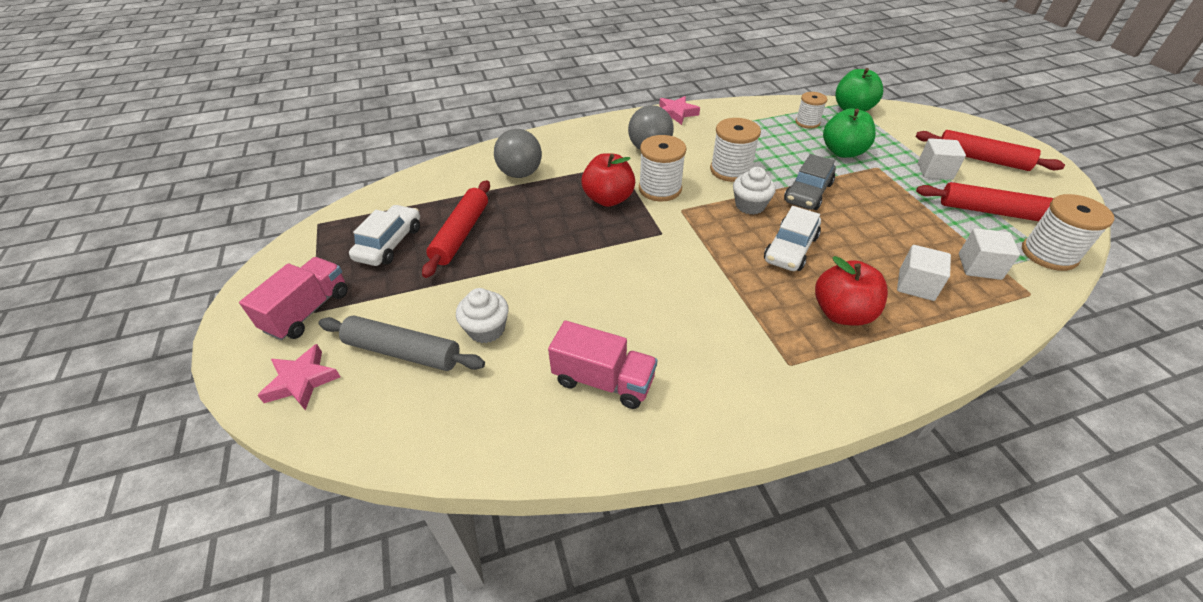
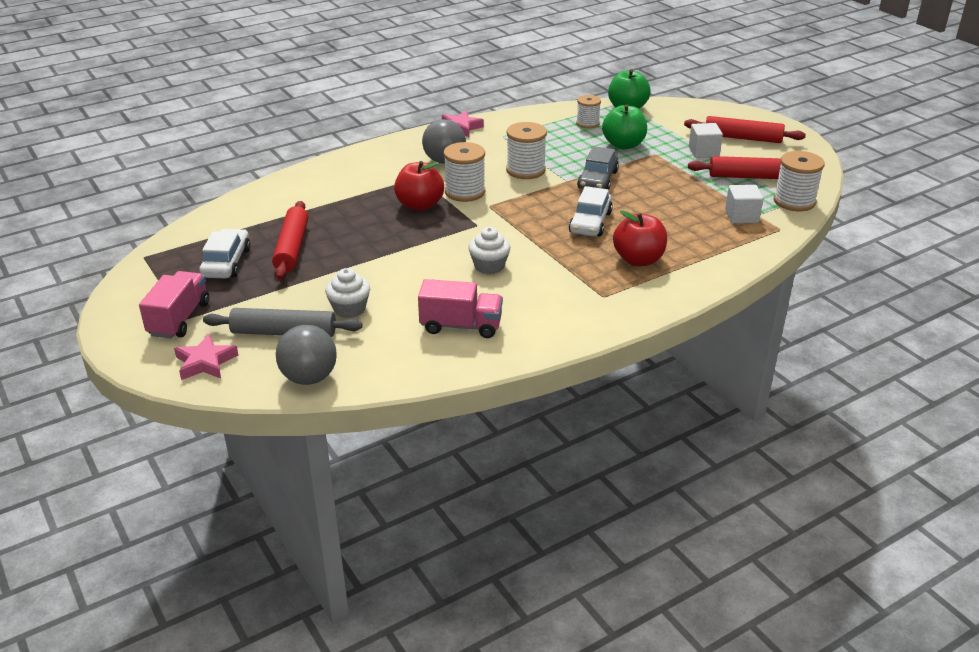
camera: 15 degrees left, 10 degrees down
grey ball [494,129,542,178] -> grey ball moved to [276,325,337,385]
white cupcake [733,167,776,215] -> white cupcake moved to [468,227,510,274]
white cube [897,245,951,301] -> none

